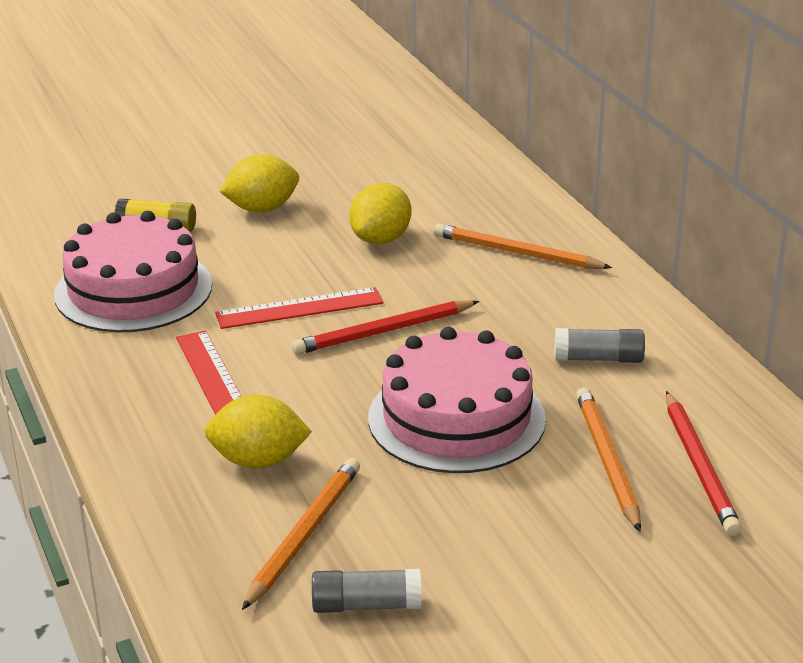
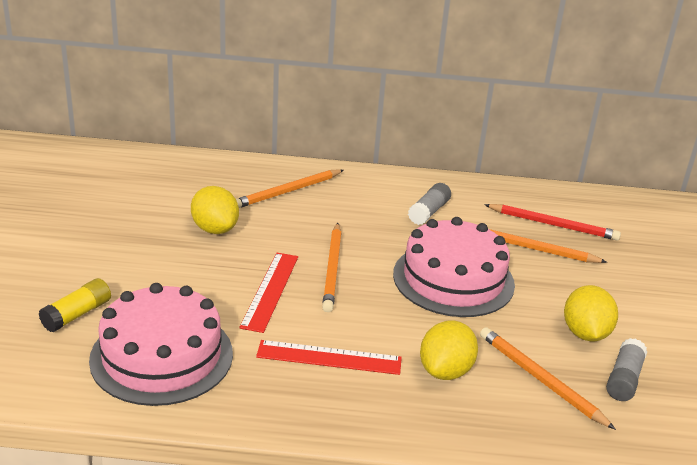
camera: 65 degrees left, 0 degrees up
yellow lemon [219,154,299,212] -> yellow lemon moved to [564,285,618,341]
red pencil [292,300,479,355] -> orange pencil [322,223,342,312]

